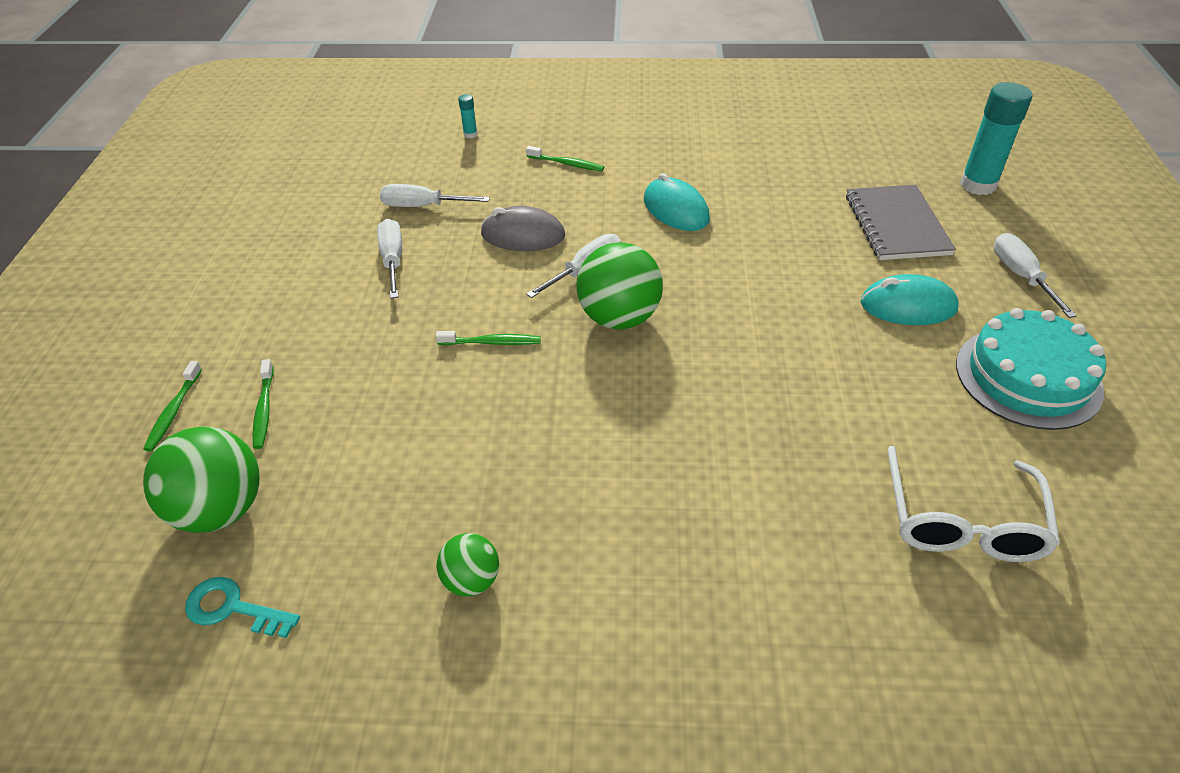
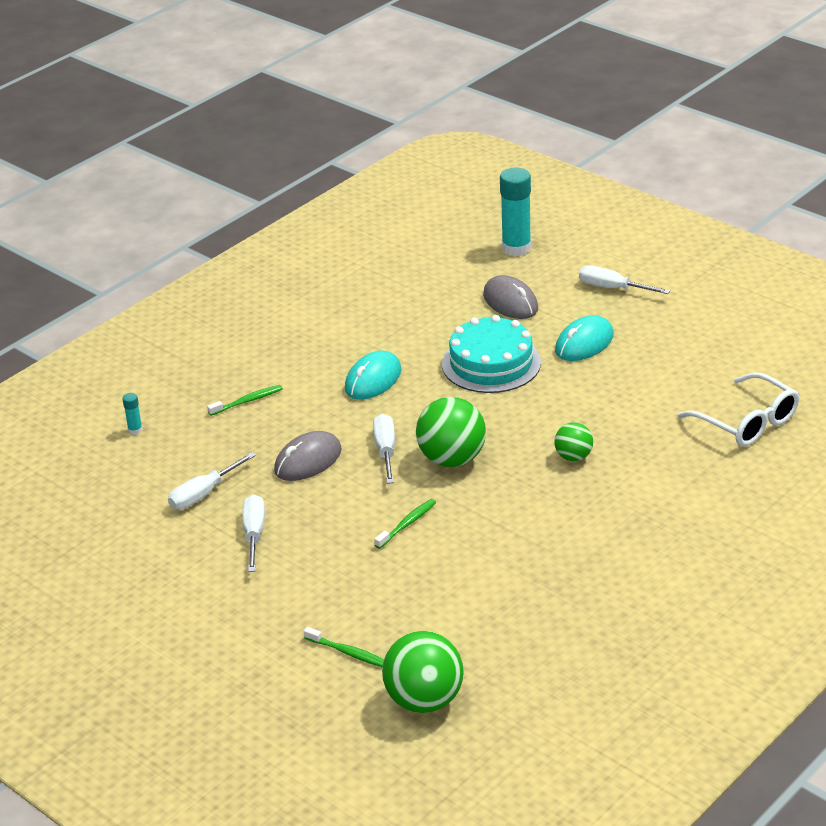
camera: 50 degrees left, 10 degrees down
green toothbrush [143,361,202,452] -> none
turquoise key [185,577,300,638] -> none
white screwdriver [377,219,402,299] -> white screwdriver turned 60 degrees clockwise [242,494,265,572]
green ball [436,533,499,597] -> green ball moved to [554,423,593,461]
turquoise mouse [644,173,710,231] -> turquoise mouse turned 60 degrees counterclockwise [345,351,401,400]
grey notebook [846,185,956,260] -> grey mouse [483,275,538,319]
turquoise cake [956,308,1106,430] -> turquoise cake moved to [442,315,541,393]

